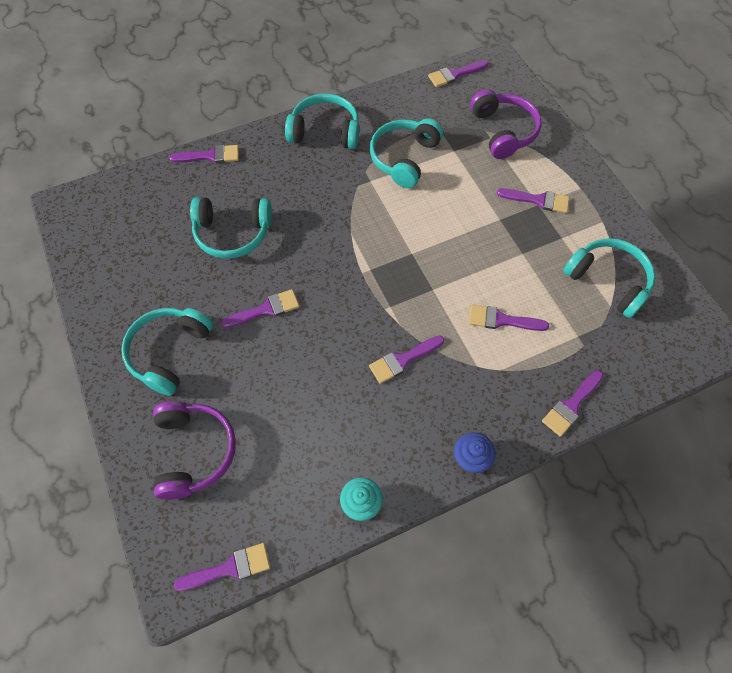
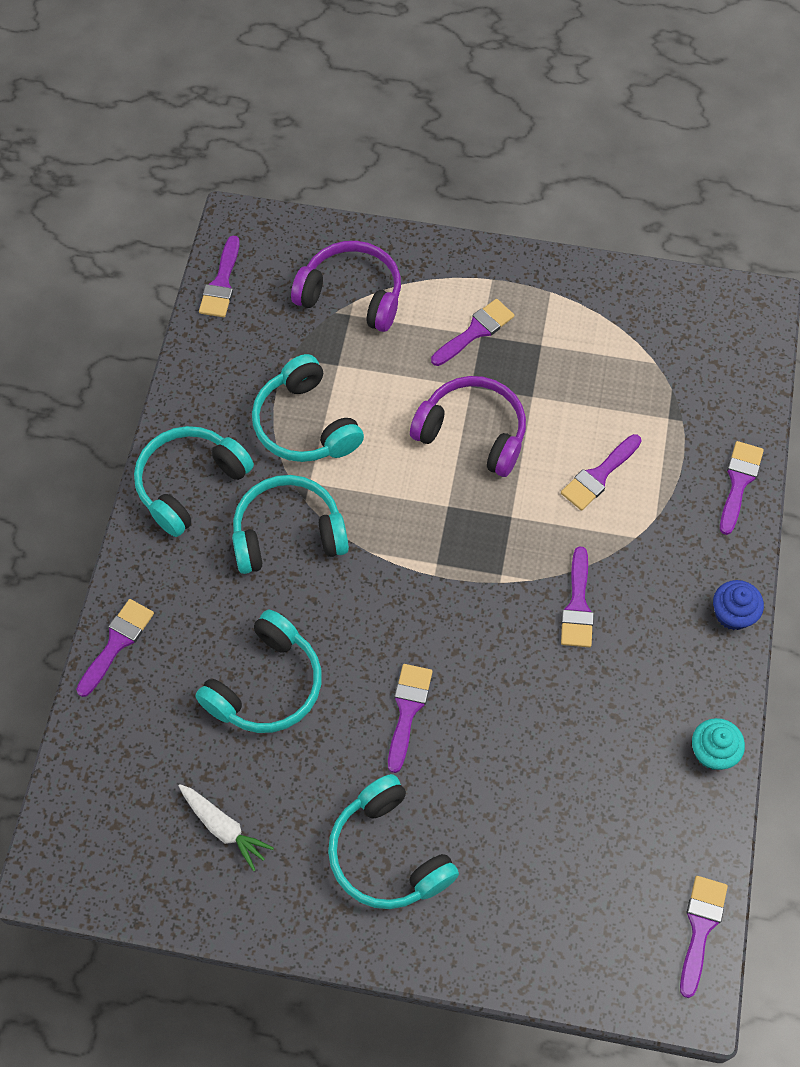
camera: 55 degrees left, 0 degrees up
purple headphones [153,401,236,500] -> purple headphones moved to [410,376,526,477]
purple brush [542,370,603,437] -> purple brush turned 150 degrees counterclockwise [720,441,764,535]
turquoise headphones [563,238,655,318] -> turquoise headphones moved to [232,475,349,574]
none -> white carrot [179,784,274,871]

